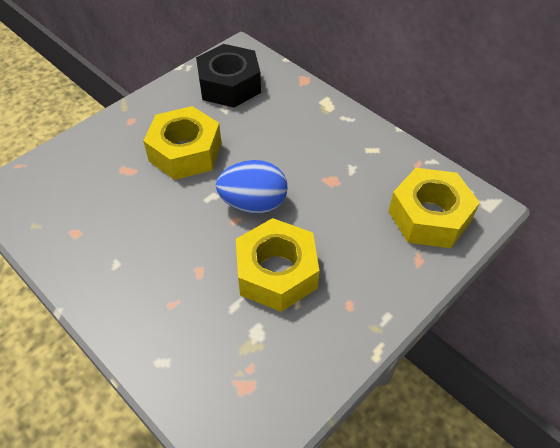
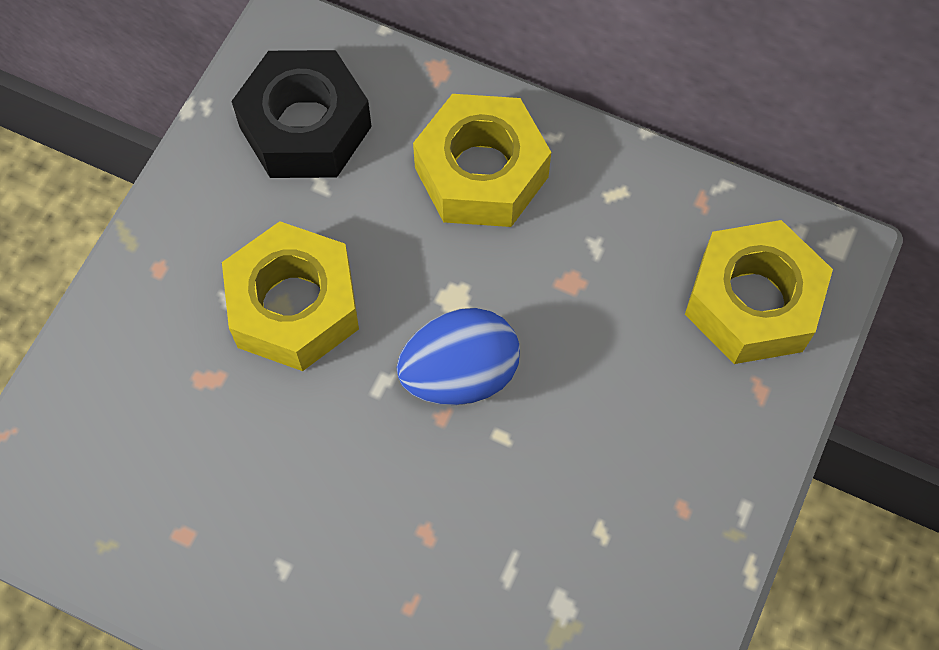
camera: 20 degrees left, 15 degrees up
yellow nut [236,218,320,312] -> yellow nut moved to [413,94,551,227]

